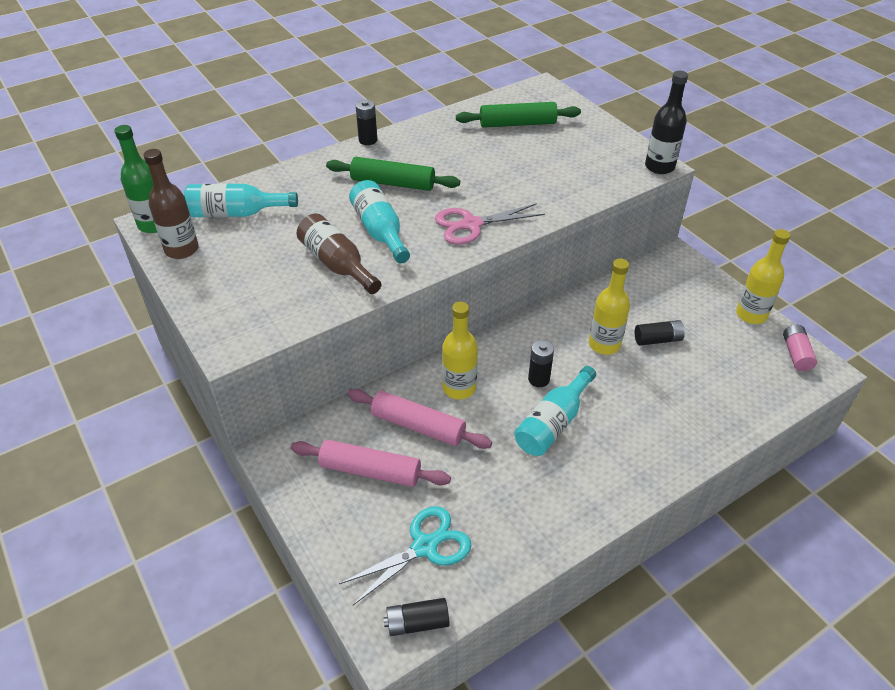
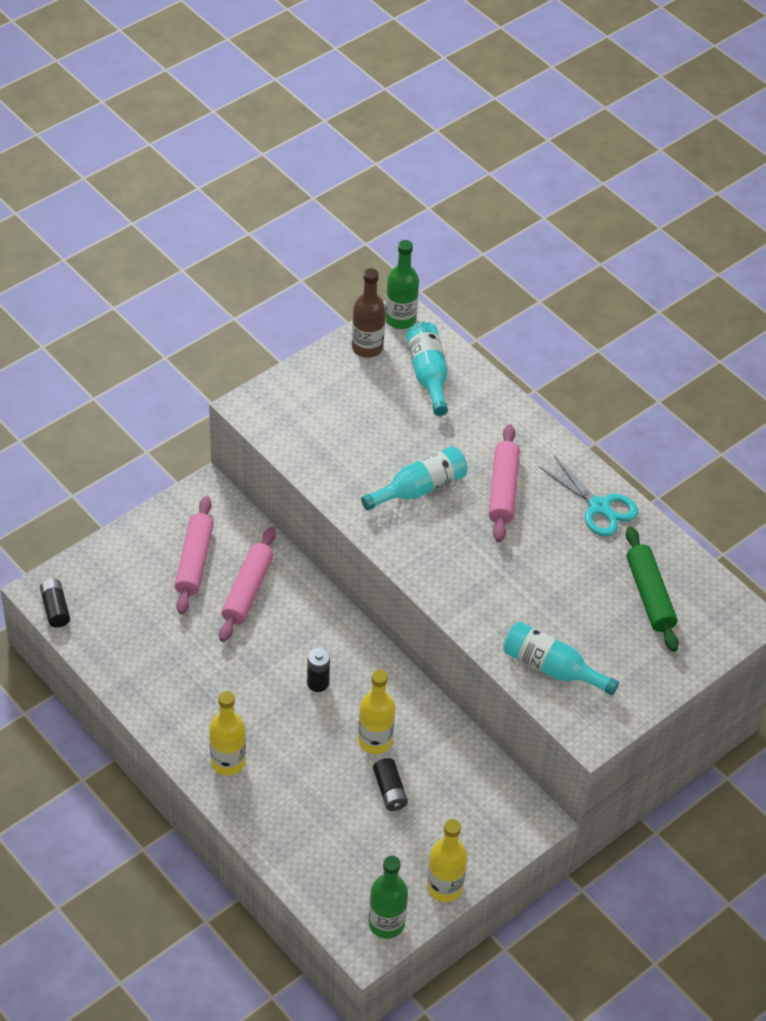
camera: 80 degrees right, 5 degrees up
brown bottle [297,214,381,294] -> none
green rolling pin [326,157,460,191] -> pink rolling pin [488,424,520,542]
turquoise scissors [339,506,472,605] -> turquoise scissors moved to [539,456,639,537]
black battery [356,100,377,145] -> none
pink scissors [435,203,545,245] -> none
yellow bottle [442,302,478,399] -> yellow bottle moved to [209,691,246,775]
turquoise bottle [515,366,596,456] -> turquoise bottle moved to [503,622,619,696]
black bottle [645,71,688,174] -> none
pink battery [783,325,817,371] -> green bottle [368,856,408,939]

